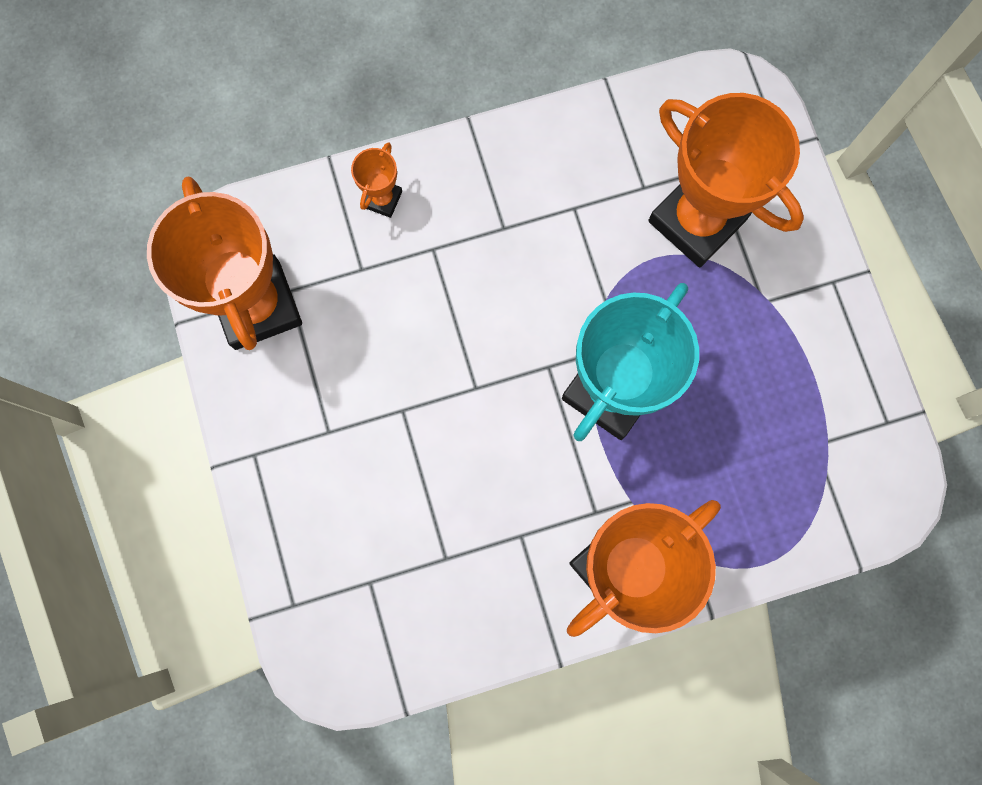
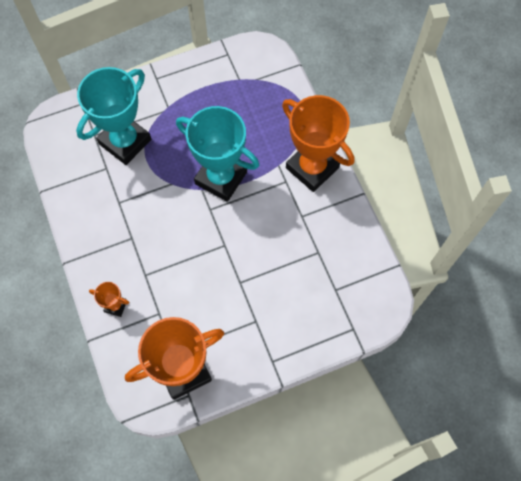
camera: 95 degrees left, 10 degrees down
orange trophy [648,93,804,267] -> turquoise trophy [76,67,151,165]

